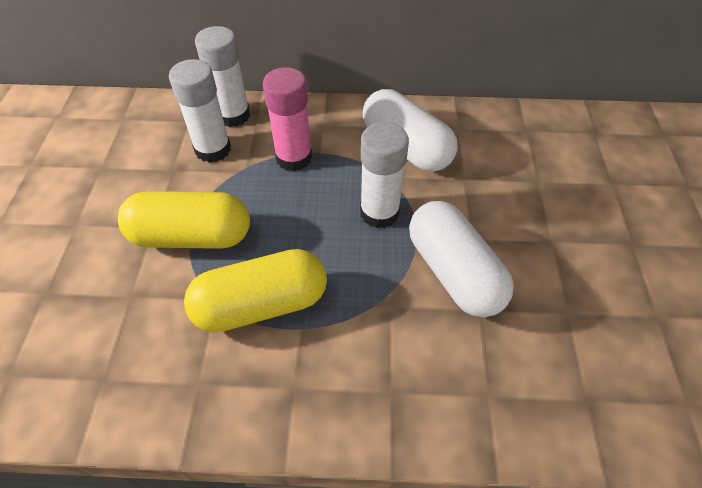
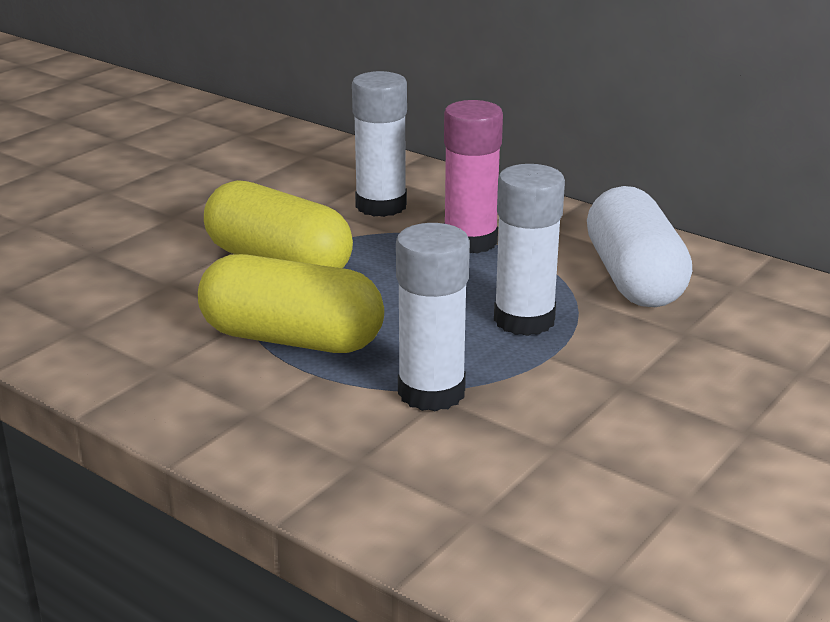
camera: 35 degrees right, 25 degrees down
white glue stick [195,26,250,127] -> white glue stick moved to [396,223,470,412]
white capsule [409,201,514,317] -> none

